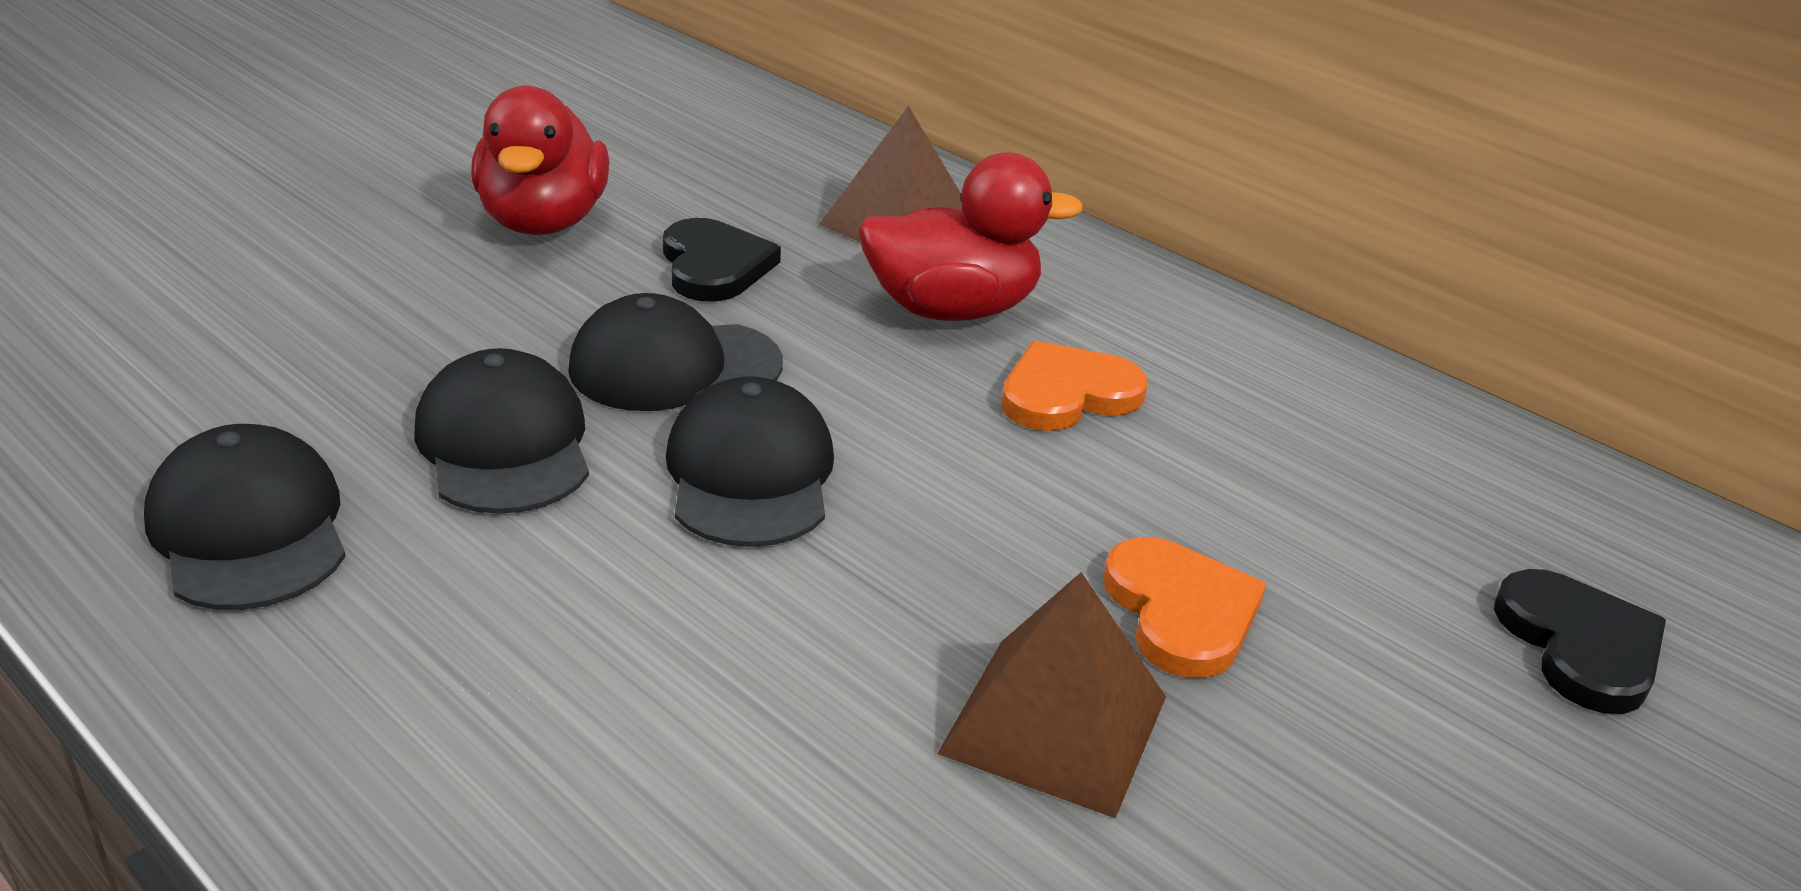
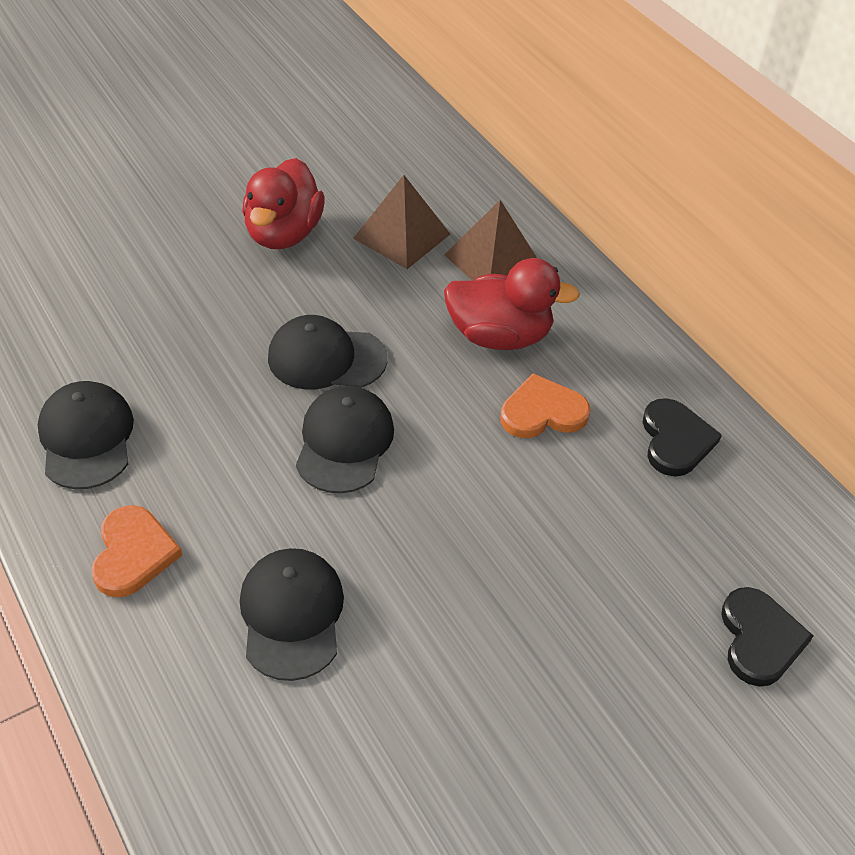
camera: 15 degrees right, 15 degrees up
black cap [414,348,589,514] -> black cap moved to [240,548,344,681]
black heart [663,218,781,301] -> black heart moved to [643,398,722,476]
brown pyramid [937,572,1166,819] -> brown pyramid moved to [353,175,450,269]
orange heart [1103,537,1266,678] -> orange heart moved to [92,505,182,597]

